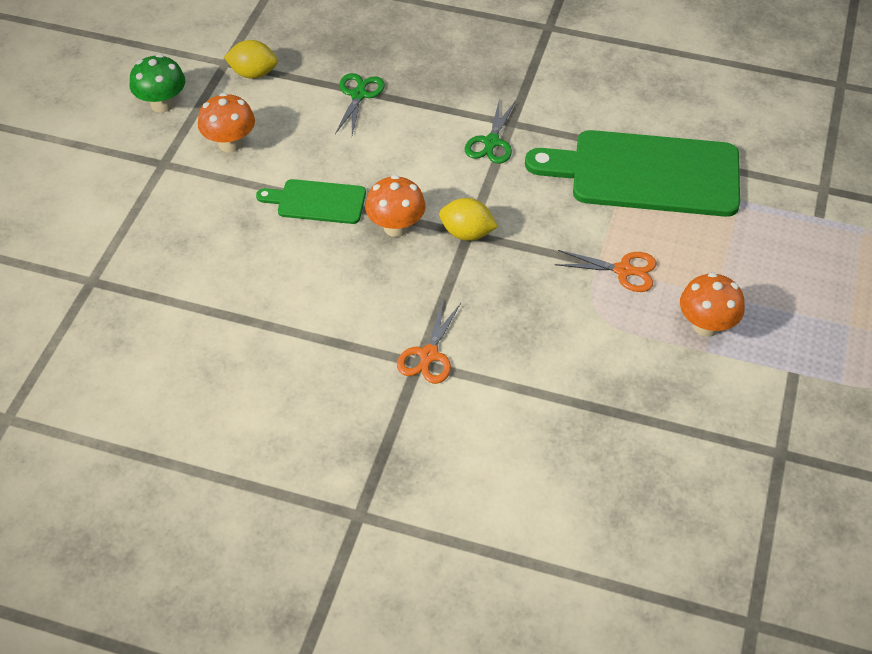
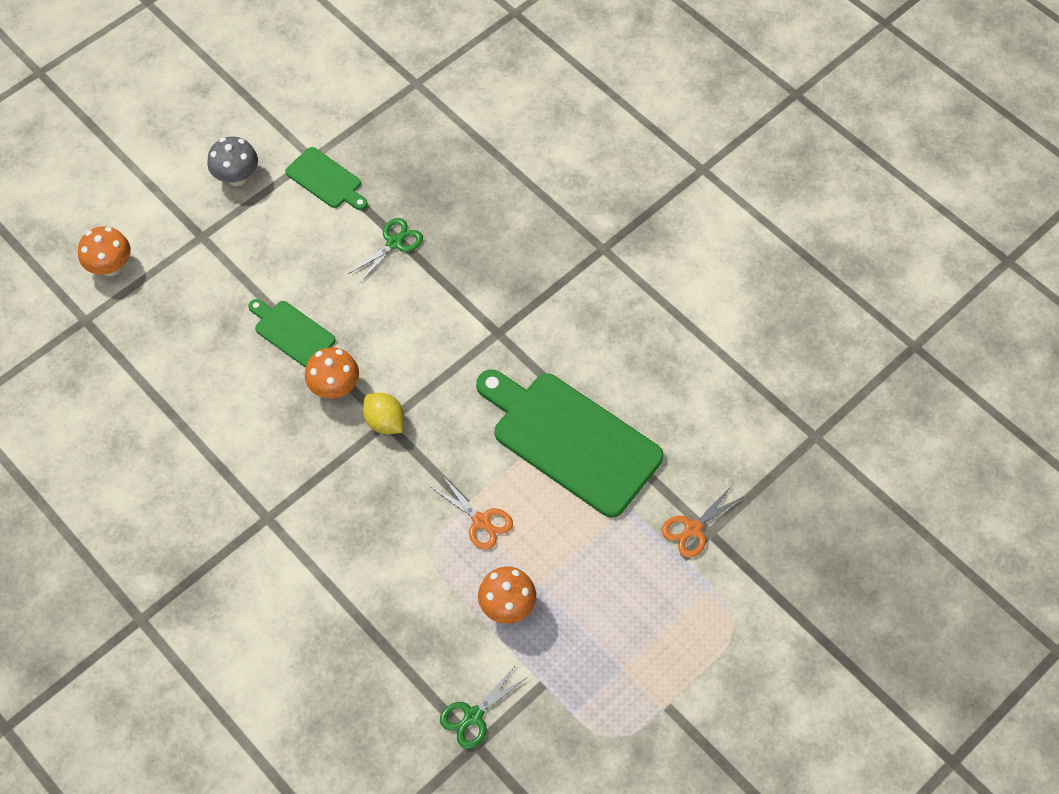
camera: 30 degrees right, 10 degrees up
green mushroom [130,54,185,113] -> grey mushroom [207,137,258,186]
orange mushroom [198,93,255,152] -> orange mushroom moved to [78,226,131,276]
yellow lemon [224,40,278,79] -> green cutting board [285,147,368,210]
orange scissors [397,300,461,384] -> orange scissors moved to [662,487,744,558]
green scissors [464,102,515,164] -> green scissors moved to [440,665,528,749]

